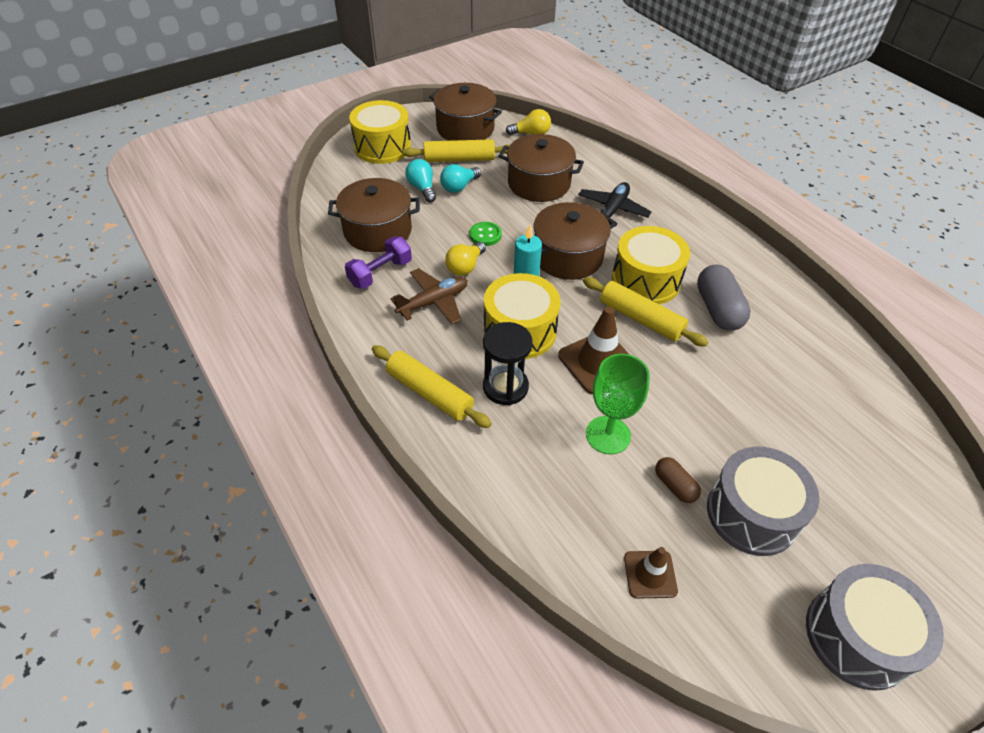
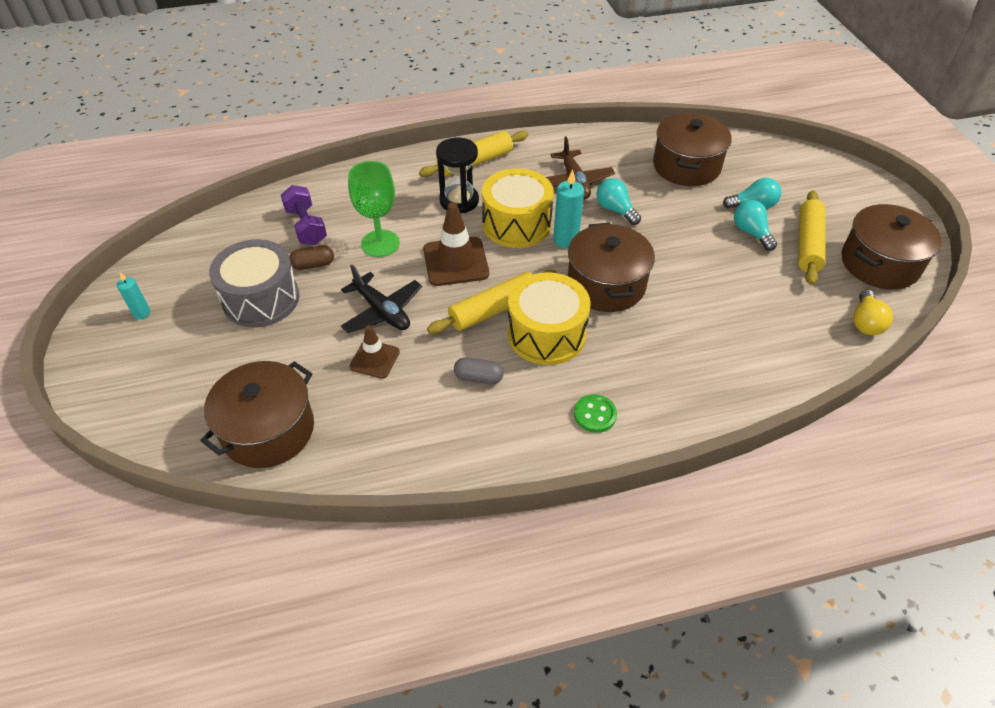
camera: 110 degrees right, 0 degrees up
purple dumbbell [345,236,412,289] -> purple dumbbell moved to [281,185,327,245]
yellow drum [349,100,411,164] -> none
yellow light bulb [445,242,486,276] -> turquoise light bulb [597,178,641,225]
green button [470,222,502,246] -> green button moved to [574,394,617,433]
brown pot [499,134,584,202] -> brown pot moved to [200,361,314,468]
black plane [578,182,651,227] -> black plane moved to [341,265,422,333]
brown traffic cone [624,547,678,599] -> brown traffic cone moved to [350,325,400,379]
grey capsule [697,265,751,331] -> grey capsule [454,357,504,385], size x0.56
grey drum [806,564,944,691] -> turquoise candle [117,272,150,319]

